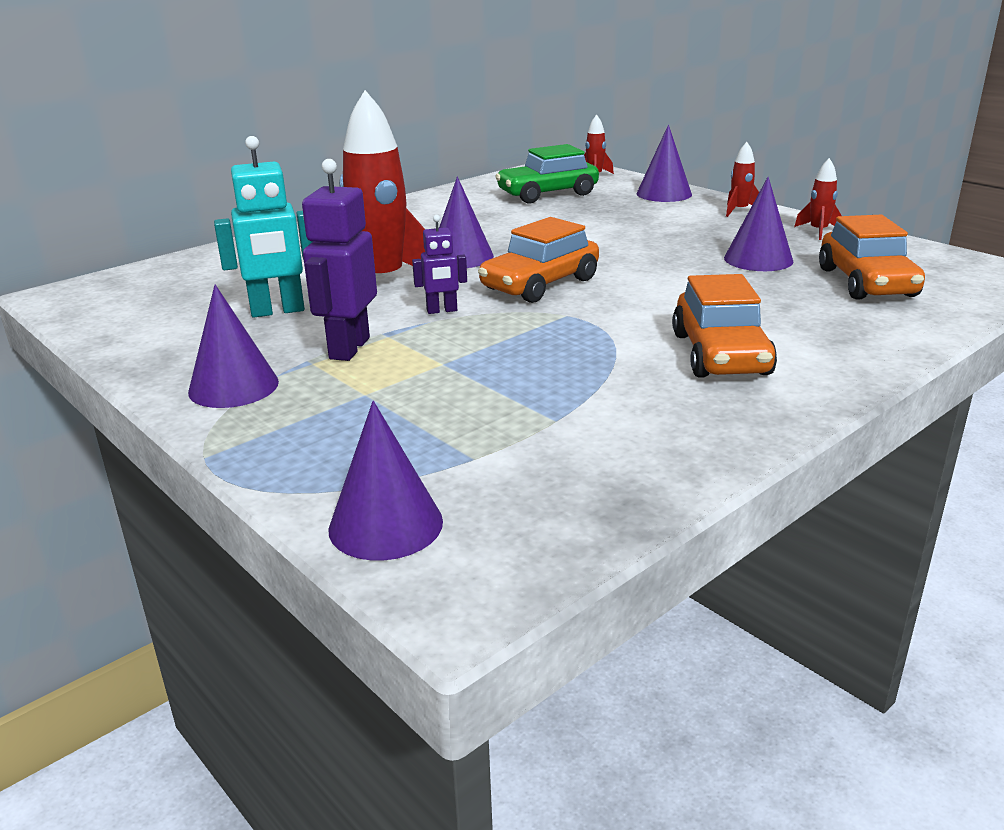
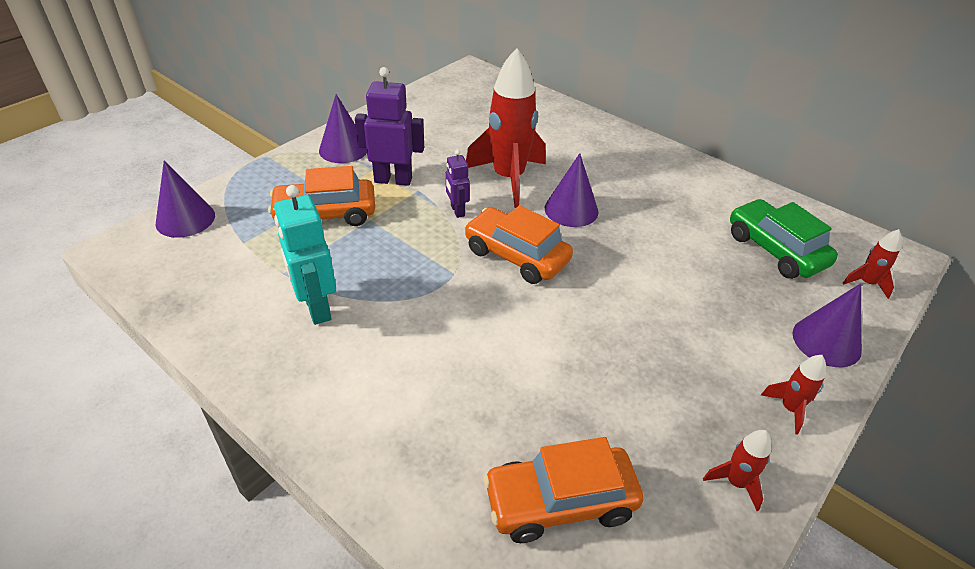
camera: 80 degrees right, 15 degrees up
turquoise robot [214,136,313,318] -> turquoise robot moved to [274,185,336,325]
orange car [672,274,777,378] -> orange car moved to [268,166,375,226]
purple cone [724,177,793,271] -> none

